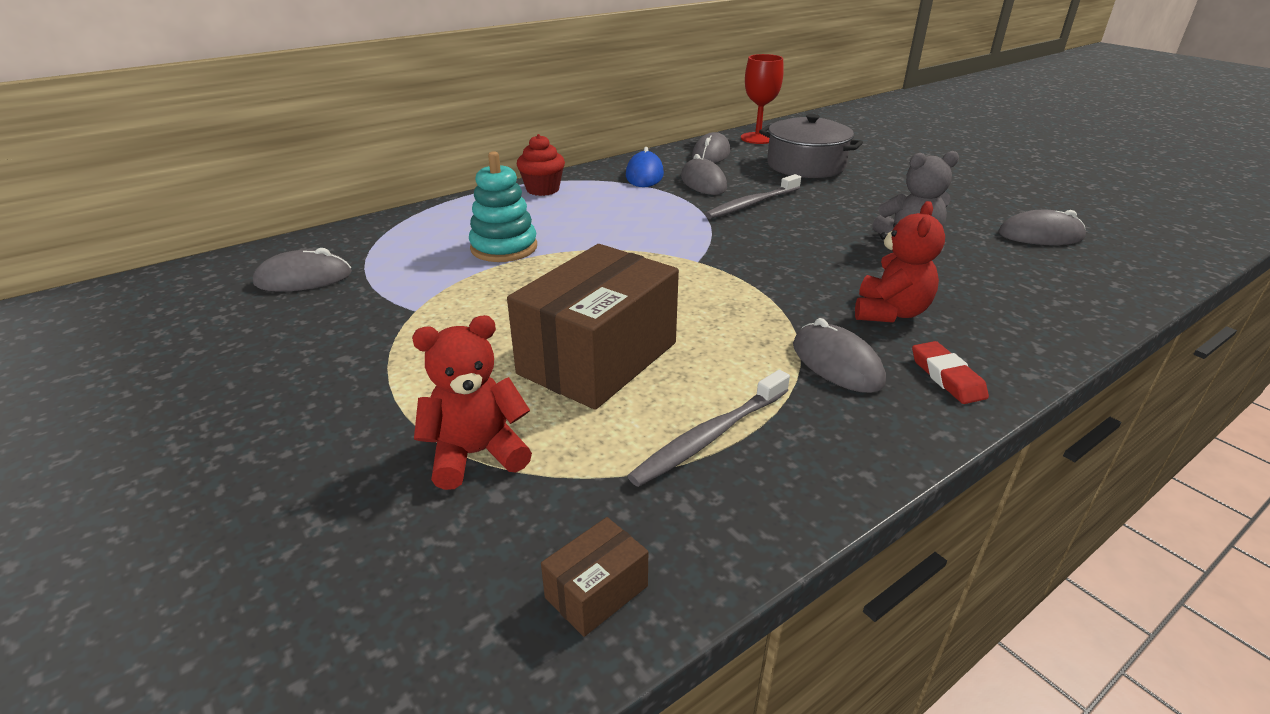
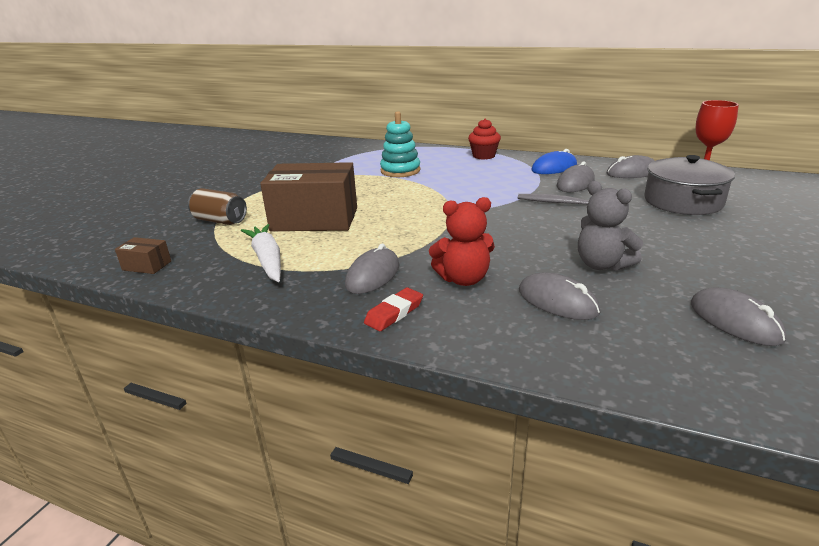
camera: 60 degrees right, 5 degrees down
grey mouse [253,248,352,292] -> grey mouse moved to [519,273,600,320]
red teddy bear [412,315,532,490] -> brown can [188,188,247,225]
grey toothbrush [627,370,790,487] -> white carrot [241,224,281,282]

